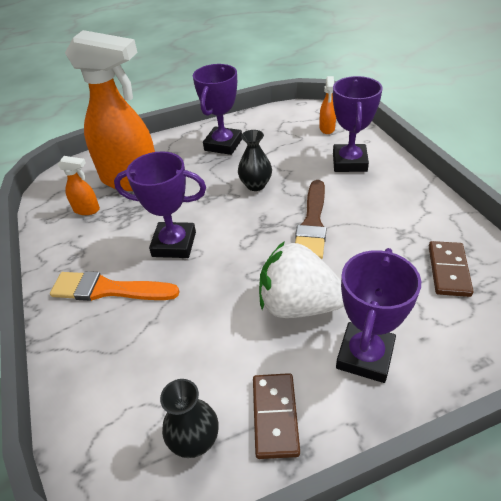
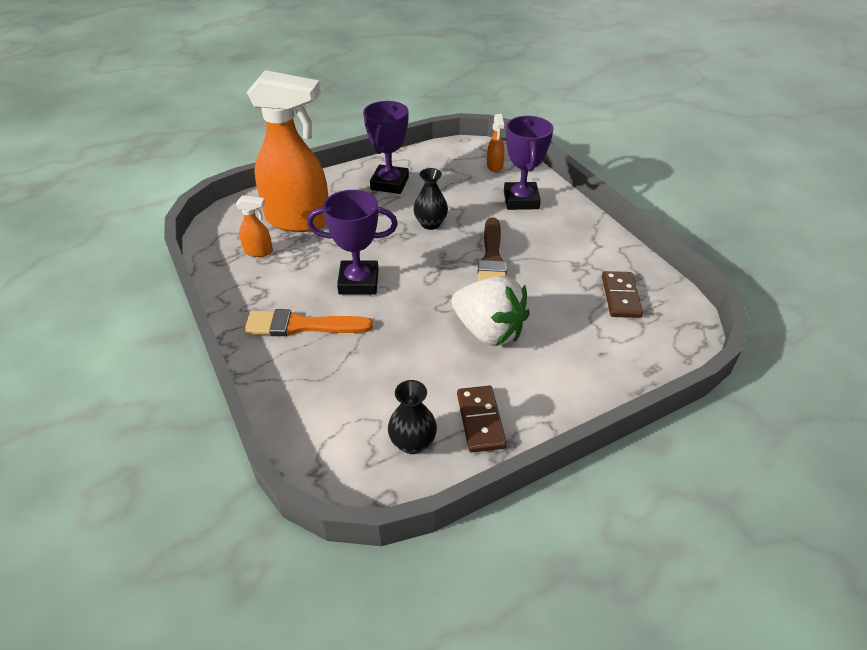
camera: 10 degrees left, 0 degrees up
white strawberry [259,241,344,318] -> white strawberry turned 150 degrees counterclockwise [451,276,530,346]
purple trophy [336,248,421,383] -> none

